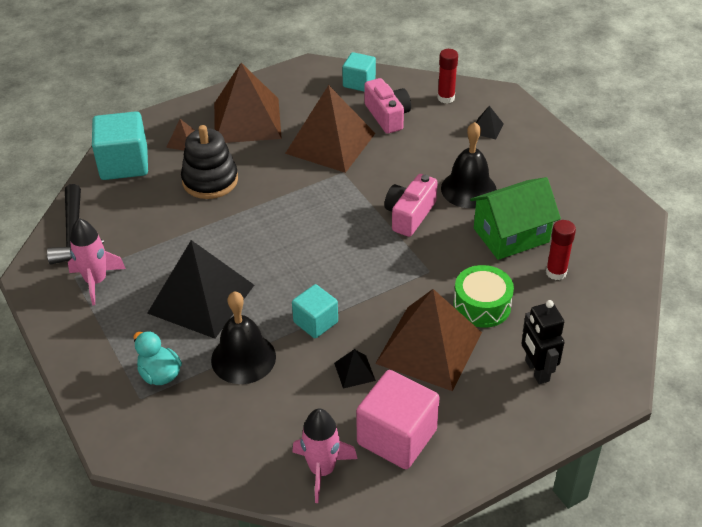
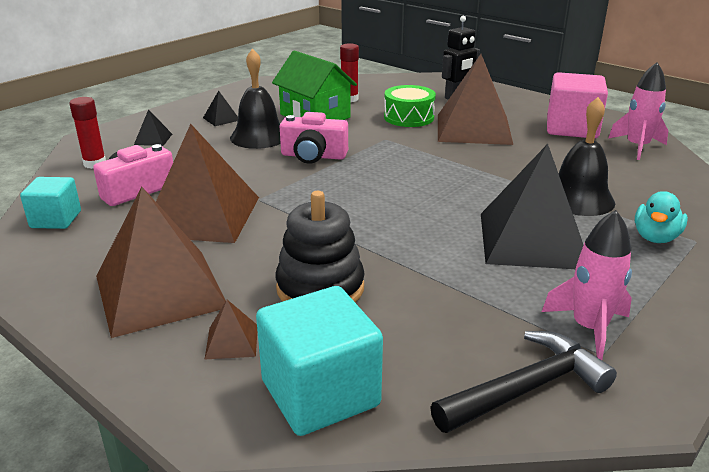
camera: 110 degrees left, 15 degrees down
turquoise cube [292,284,338,338] -> none
black pyramid [334,349,376,389] -> black pyramid moved to [203,91,238,126]

